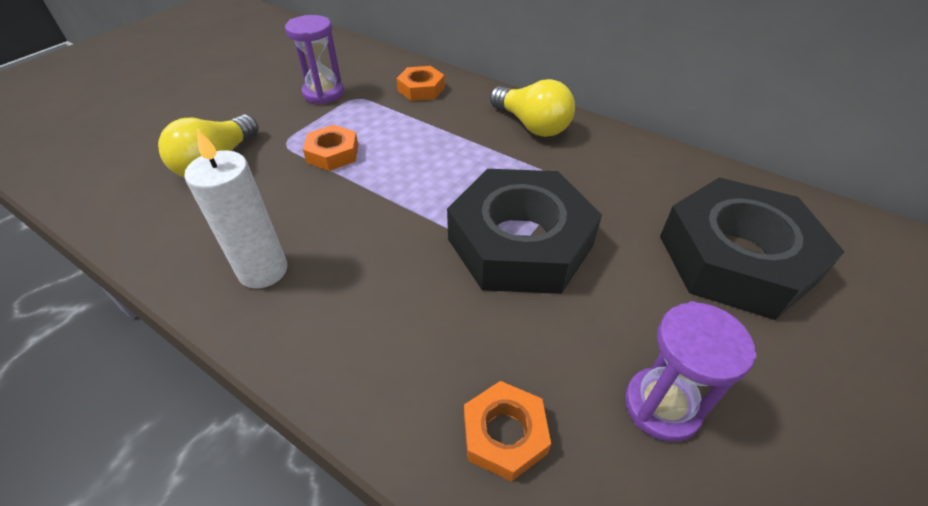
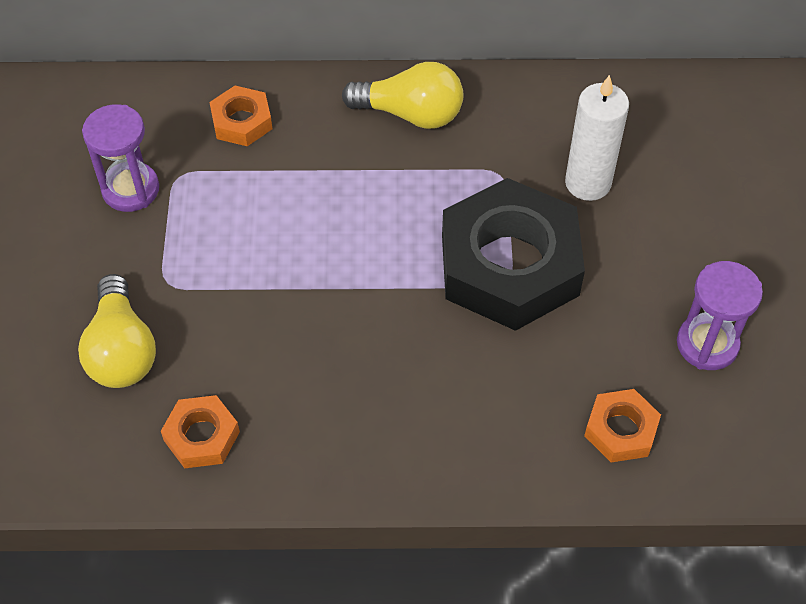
camera: 35 degrees left, 10 degrees up
white candle [184,128,287,289] -> white candle moved to [565,75,629,201]
orange nut [303,125,358,171] -> orange nut moved to [161,395,240,468]
black nut [660,177,844,320] -> none

